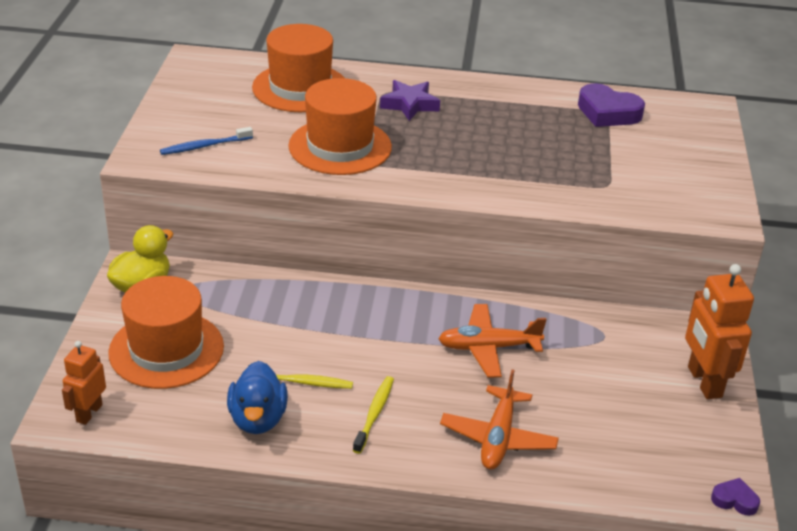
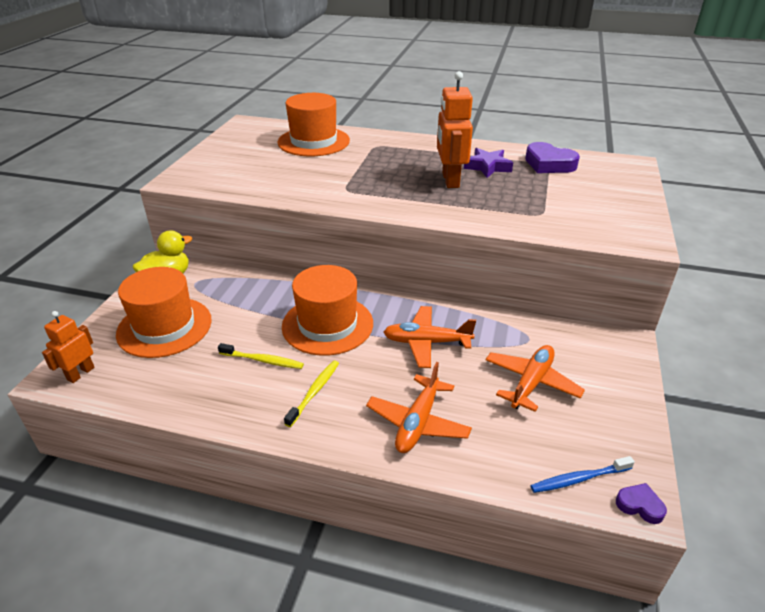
camera: 10 degrees right, 0 degrees up
blue toothbrush [160,127,253,155] -> blue toothbrush moved to [530,456,635,493]
blue duck [227,361,288,434] -> none
orange hat [288,78,392,175] -> orange hat moved to [282,265,373,356]
purple star [380,80,440,121] -> purple star moved to [464,148,513,178]
orange robot [685,264,754,399] -> orange robot moved to [437,71,473,188]
none -> orange plane [485,345,585,412]

